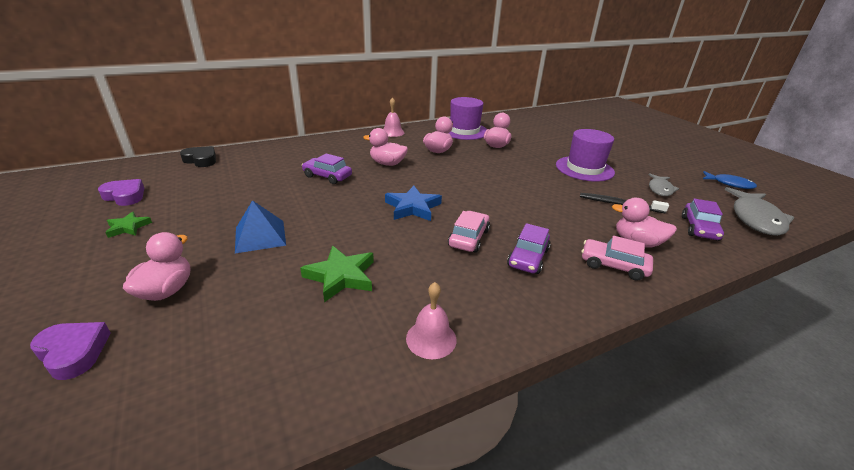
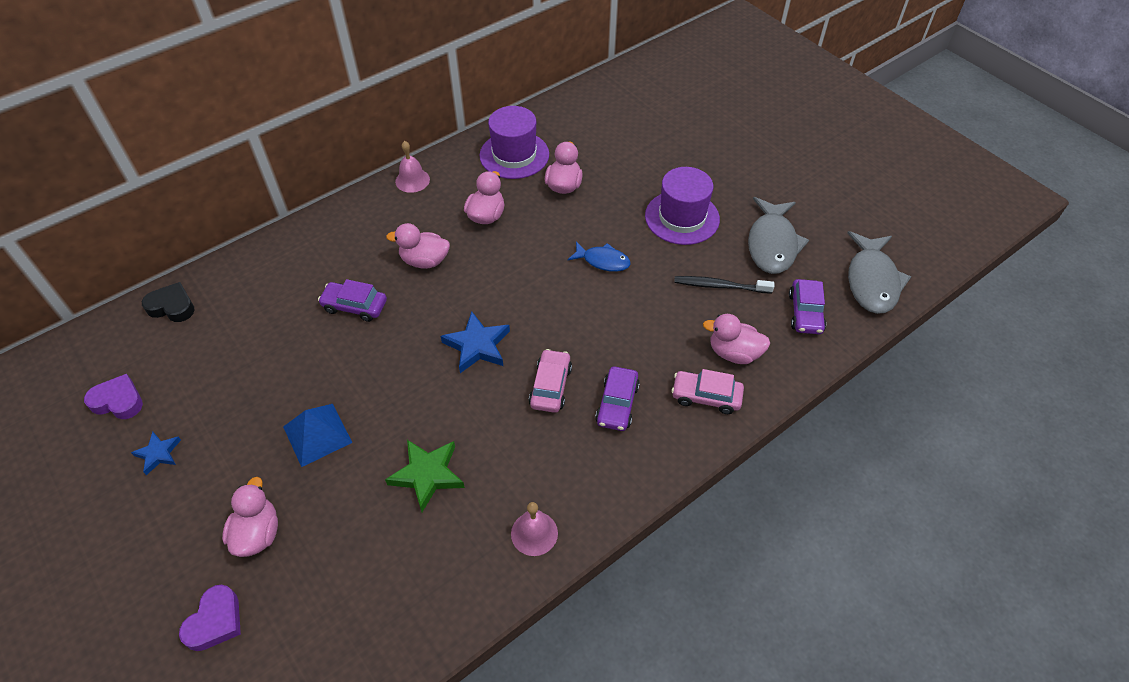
camera: 10 degrees left, 20 degrees up
purple heart [30,322,111,380] -> purple heart turned 90 degrees clockwise [179,585,241,651]
green star [105,212,152,238] -> blue star [131,432,181,475]
grey fish [649,173,679,196] -> grey fish [748,197,809,274], size x1.71
blue fish [703,171,757,189] -> blue fish moved to [568,242,631,272]

